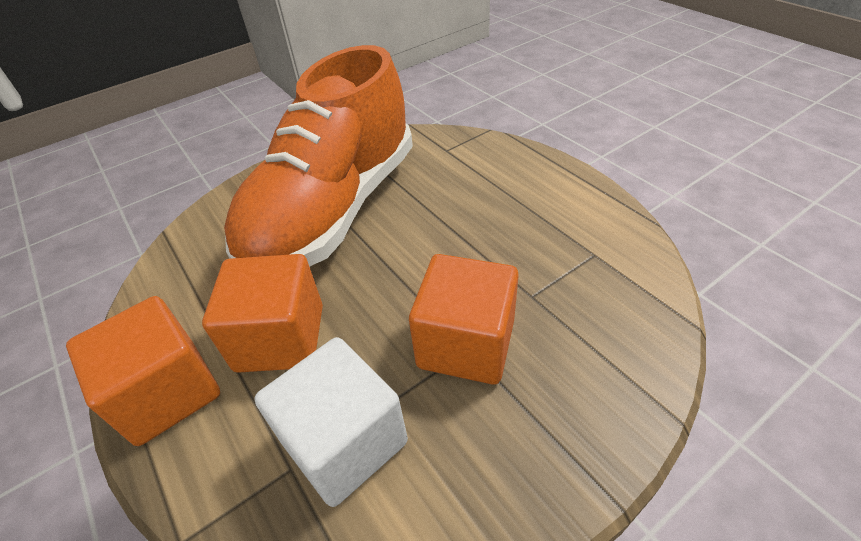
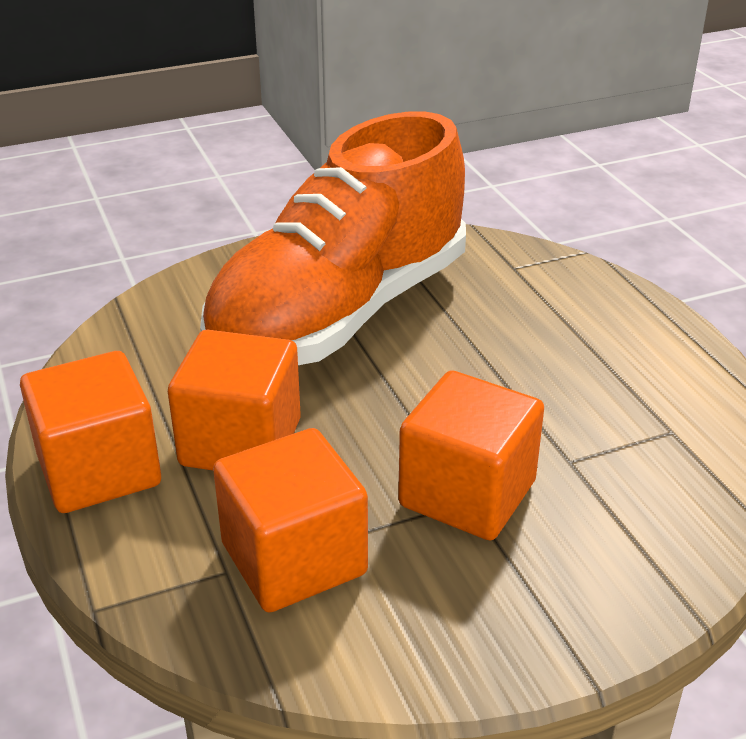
camera: 10 degrees right, 10 degrees down
white cube [254,337,408,507] -> orange cube [213,428,368,612]

